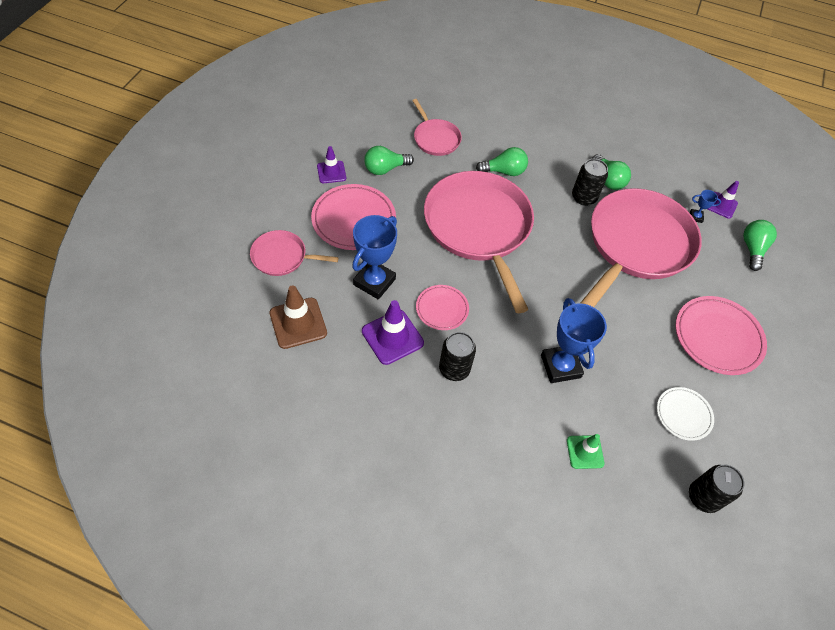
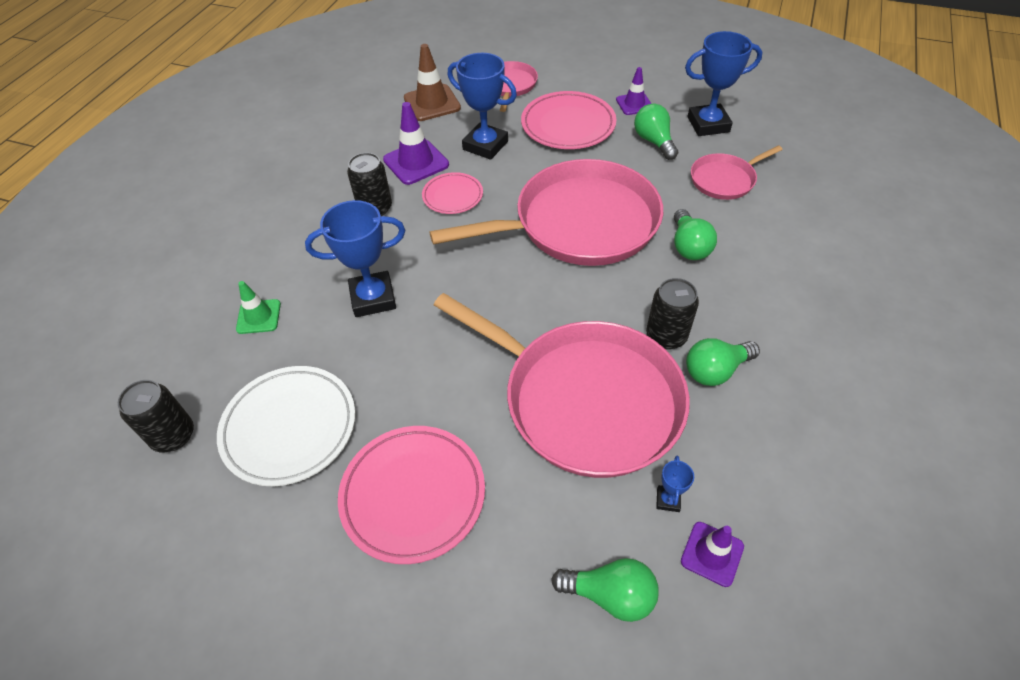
camera: 95 degrees right, 5 degrees down
white plate [657,387,714,441] -> white plate [217,366,355,486], size x1.70
none -> blue trophy [685,31,762,136]

